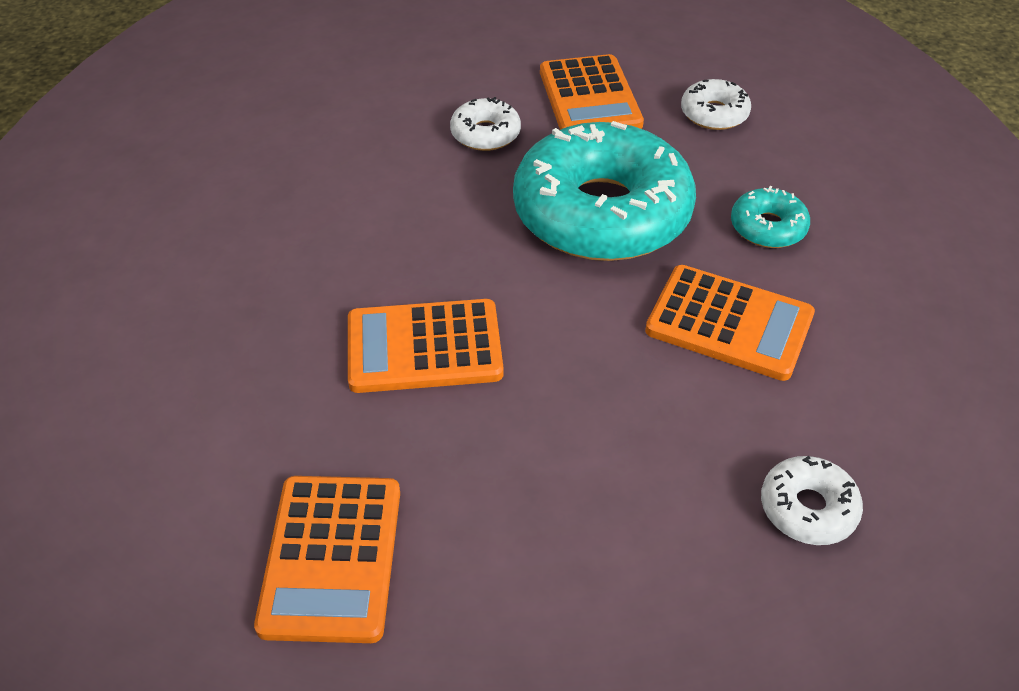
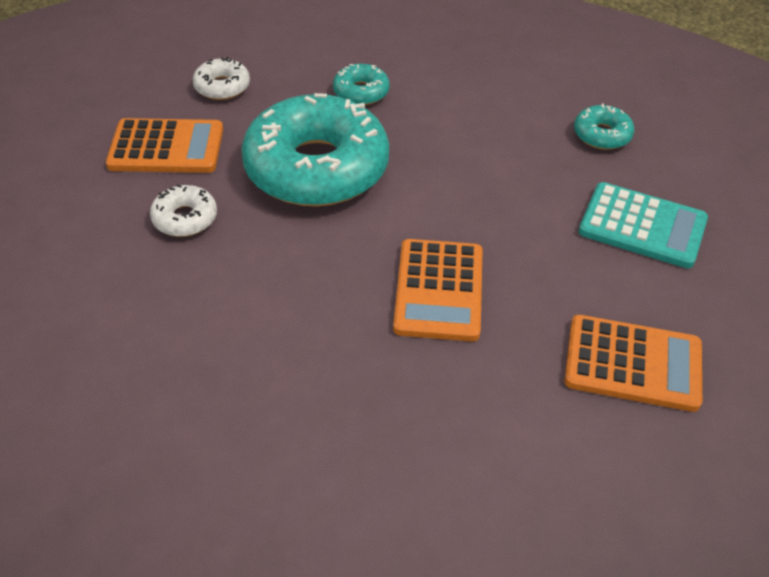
camera: 80 degrees left, 0 degrees up
orange calculator [645,265,815,381] -> none
white donut [761,456,863,545] -> turquoise donut [574,104,634,150]
none -> turquoise calculator [579,182,708,268]

